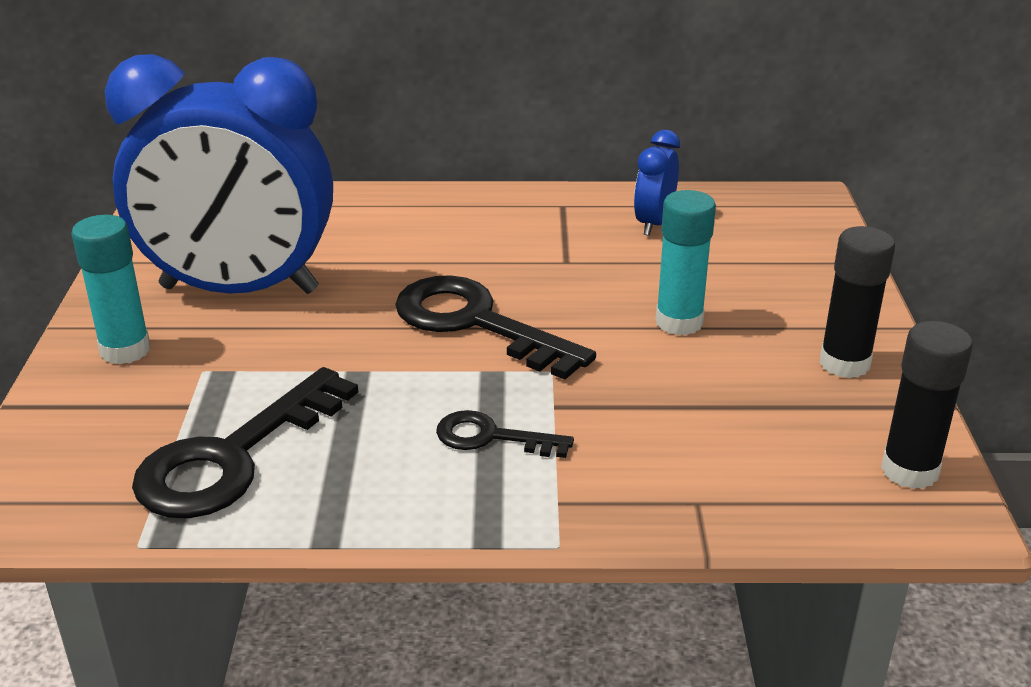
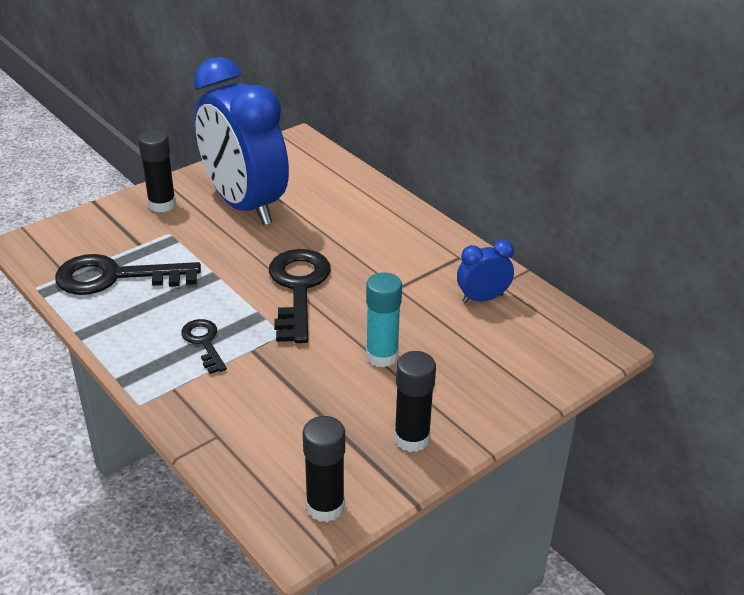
camera: 50 degrees right, 5 degrees up
turquoise glue stick [71,215,150,364] -> black glue stick [138,130,176,213]

